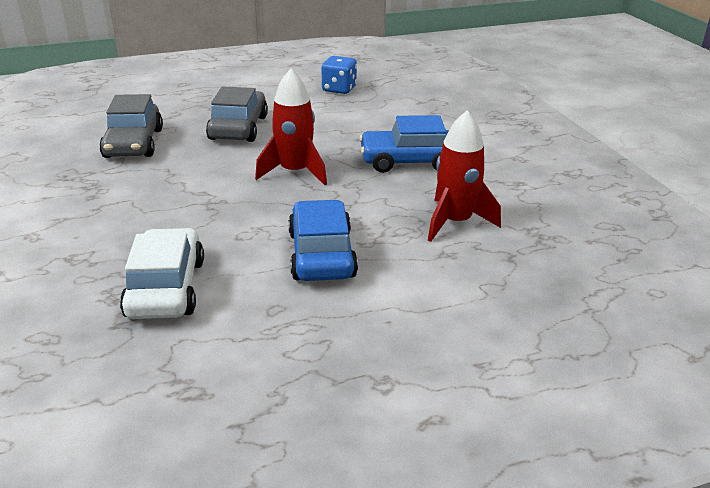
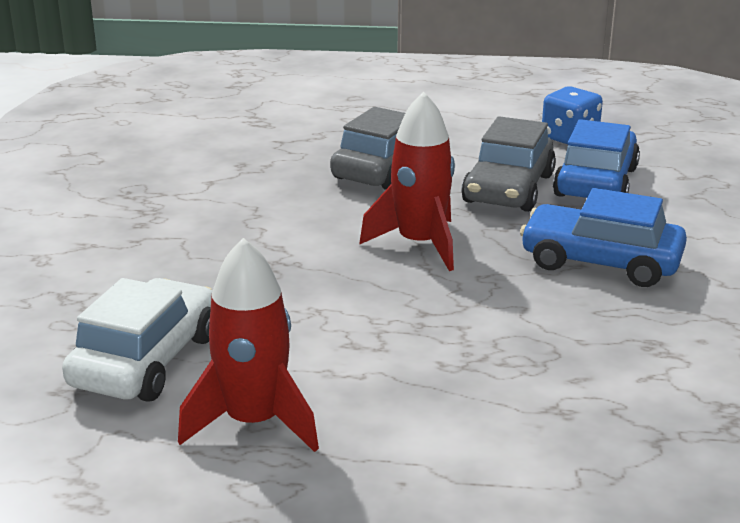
camera: 25 degrees right, 5 degrees down
grey car [99,94,163,158] -> grey car moved to [461,116,556,212]
blue car [288,200,358,281] -> blue car moved to [553,119,640,198]
red rocket [428,110,501,242] -> red rocket moved to [178,238,319,452]

